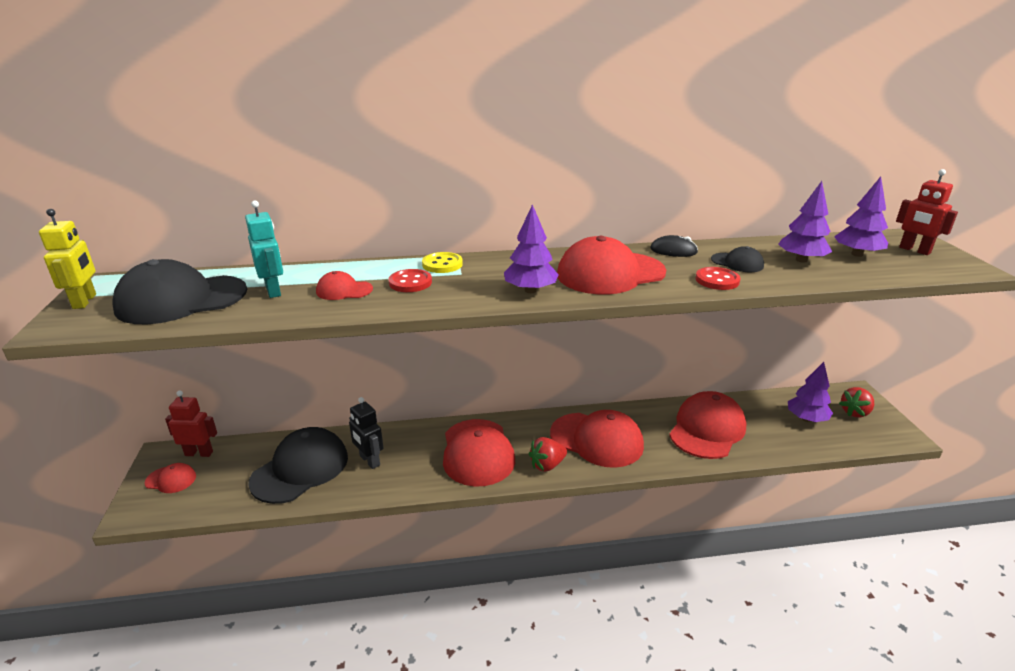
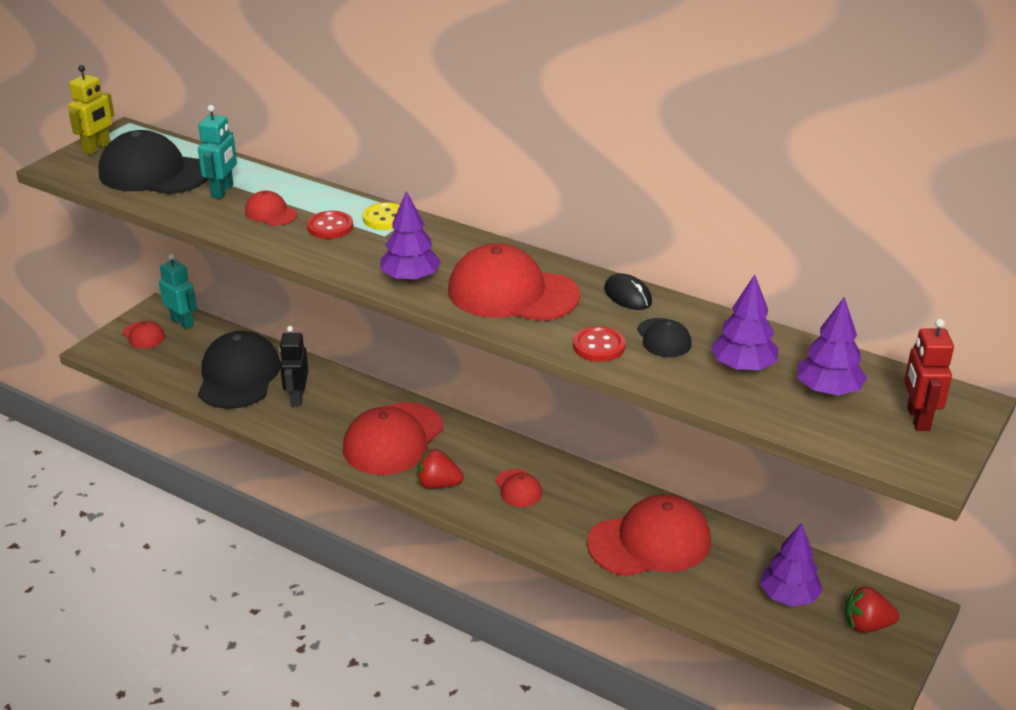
camera: 40 degrees right, 5 degrees up
red robot [165,390,217,457] -> turquoise robot [159,254,197,329]
black cap [248,427,348,504] -> black cap turned 75 degrees counterclockwise [198,331,281,409]
red cap [550,410,644,468] -> red cap [495,469,542,507], size x0.47

